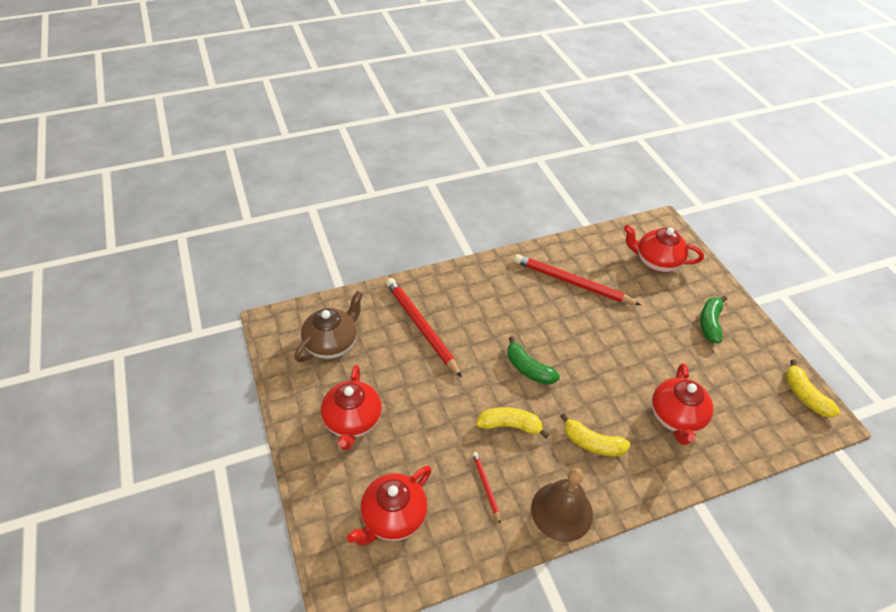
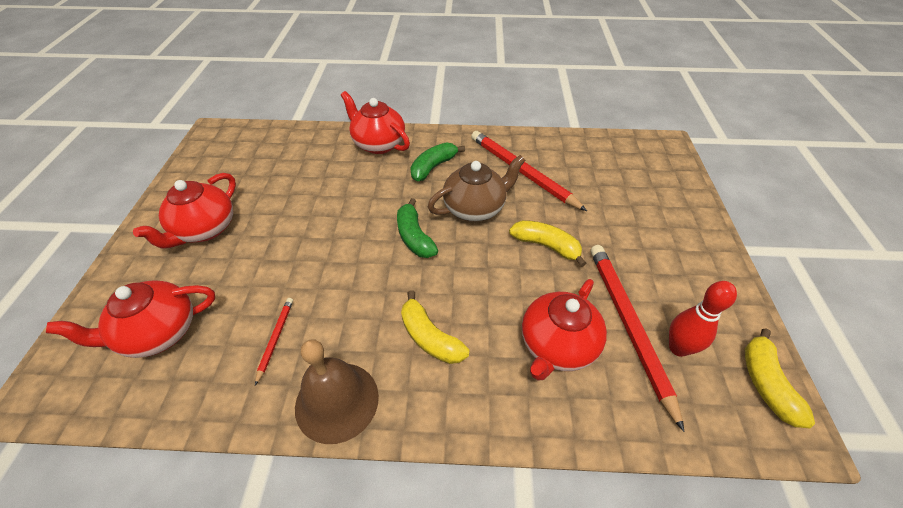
camera: 25 degrees right, 0 degrees up
brown teapot [294,291,363,362] -> brown teapot moved to [428,155,526,222]
red pencil [386,278,462,378] -> red pencil moved to [591,245,684,432]
yellow banana [476,407,549,438] -> yellow banana moved to [509,220,587,267]
red teapot [624,225,704,272] -> red teapot moved to [341,91,410,154]
green banana [700,296,727,343] -> green banana moved to [410,142,465,181]
none -> red bowling pin [669,281,737,357]

